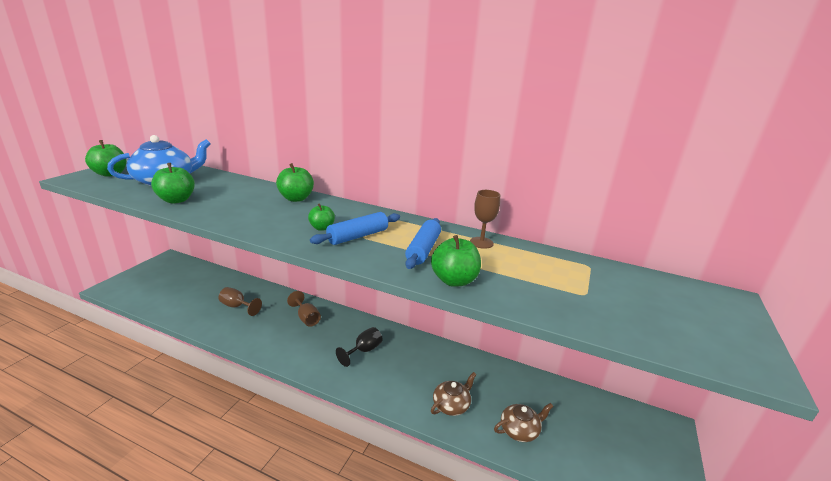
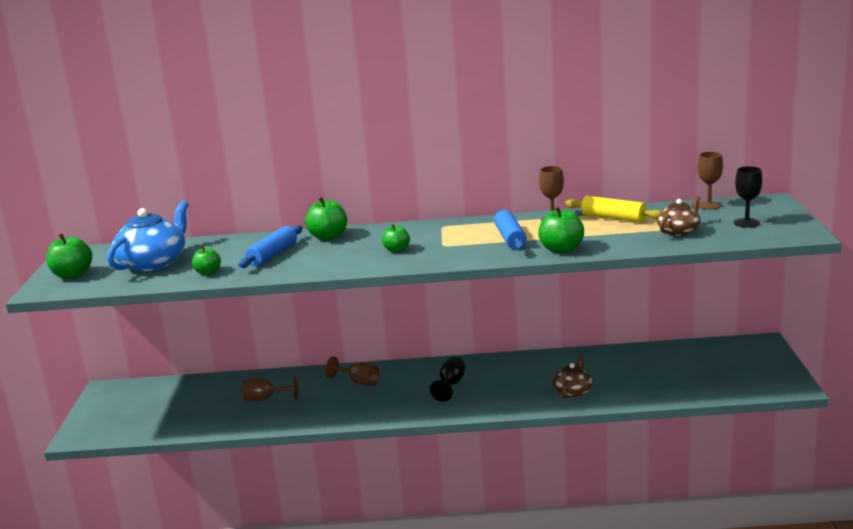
camera: 20 degrees left, 5 degrees down
green apple [151,163,195,204] -> green apple [192,246,221,275], size x0.63
blue rolling pin [310,212,400,245] -> blue rolling pin moved to [238,225,302,268]
brown teapot [494,403,553,442] -> brown teapot moved to [657,196,701,236]
none -> yellow rolling pin [565,196,661,222]
none -> brown goblet [698,152,723,210]
none -> black goblet [734,166,762,228]

